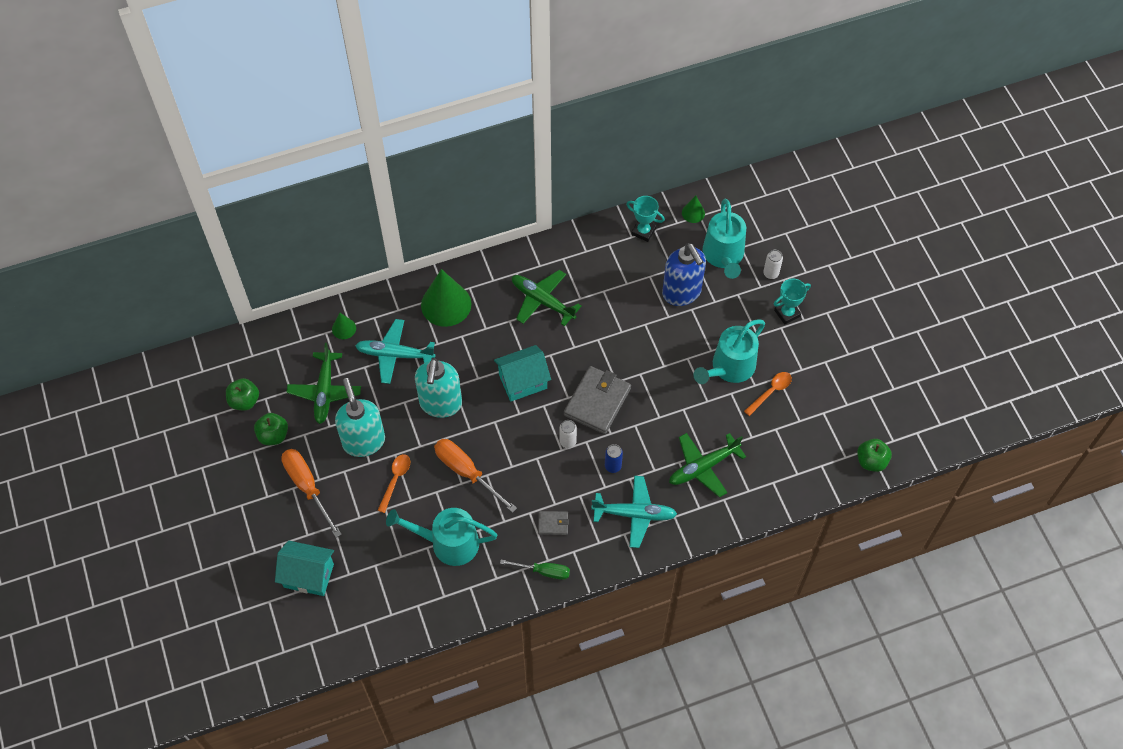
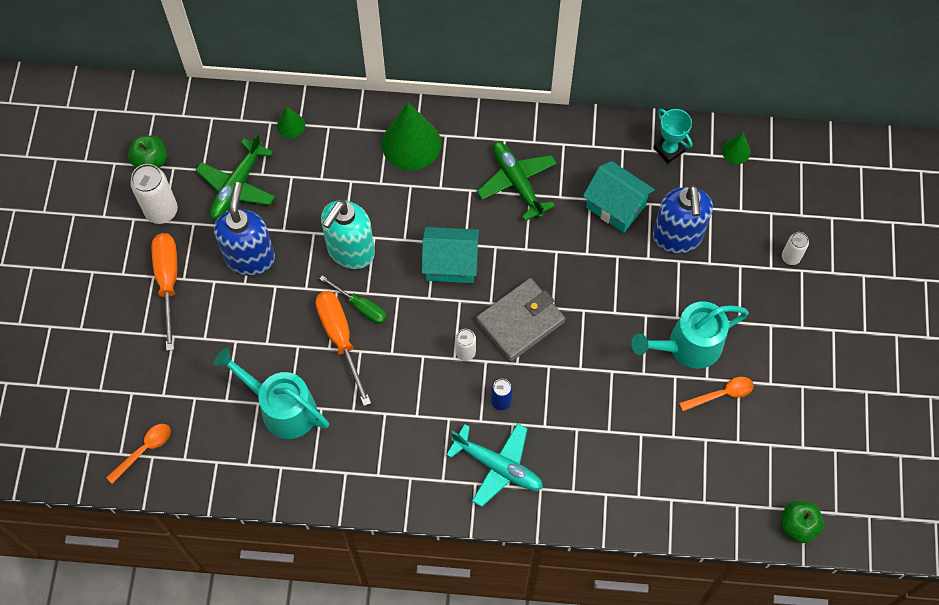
camera: 25 degrees right, 5 degrees up
green apple [254,413,288,445] -> white can [130,164,178,224]
turquoise house [275,541,334,596] -> turquoise house moved to [583,161,655,233]
turquoise soap dispenser [335,378,385,457] -> blue soap dispenser [214,182,275,275]
turquoise plane [355,319,435,384] -> none
orange spoon [377,454,410,513] -> orange spoon moved to [106,424,171,484]
green screwdriver [500,560,570,580] -> green screwdriver moved to [320,275,387,324]
grey wallet [538,511,569,535] -> none
green plane [669,433,746,498] -> none
turquoise watering can [703,199,746,279] -> none
turquoise trophy [774,279,811,325] -> none

